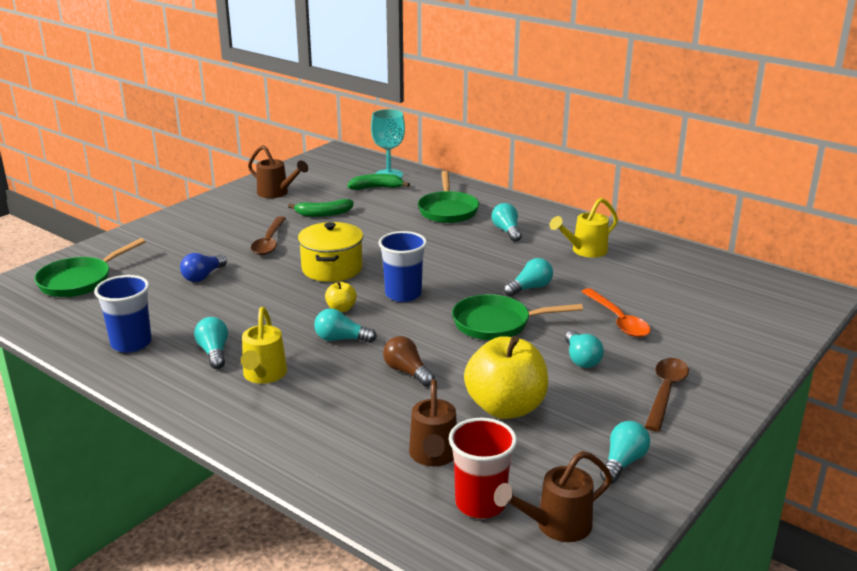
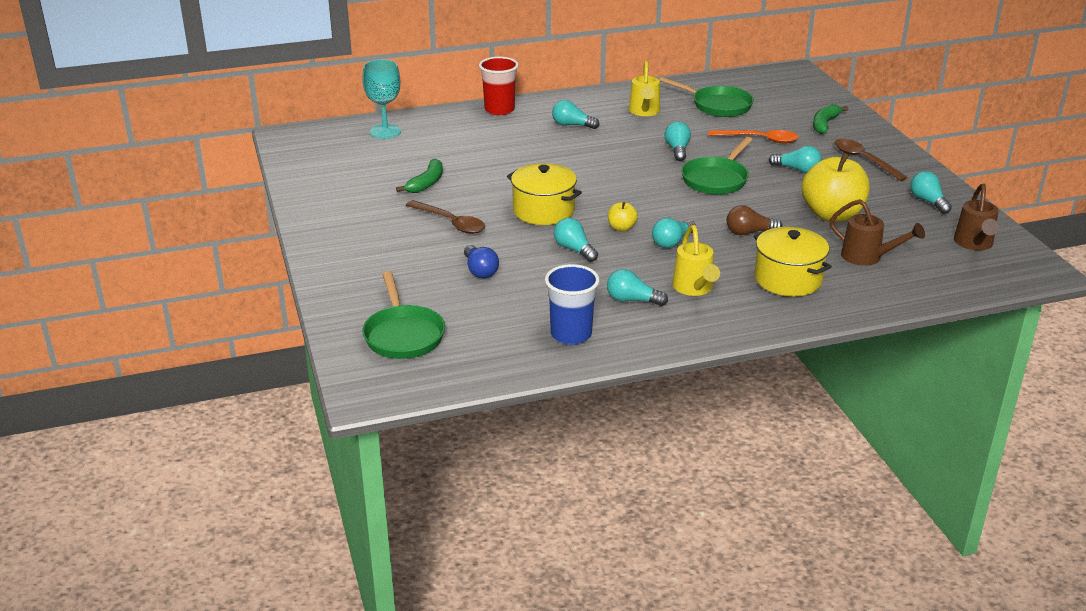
camera: 55 degrees left, 5 degrees up
yellow watering can [241,307,287,384] -> yellow watering can turned 45 degrees clockwise [672,225,720,296]
brown watering can [248,145,308,198] -> none
green banana [347,174,410,190] -> green banana moved to [813,104,848,134]
blue cup [378,231,427,302] -> none
green pan [418,171,479,223] -> green pan moved to [659,77,754,117]
red cup [449,418,517,518] -> red cup moved to [479,57,519,115]
none -> turquoise light bulb [554,218,598,262]
none -> yellow pot [754,227,832,297]

